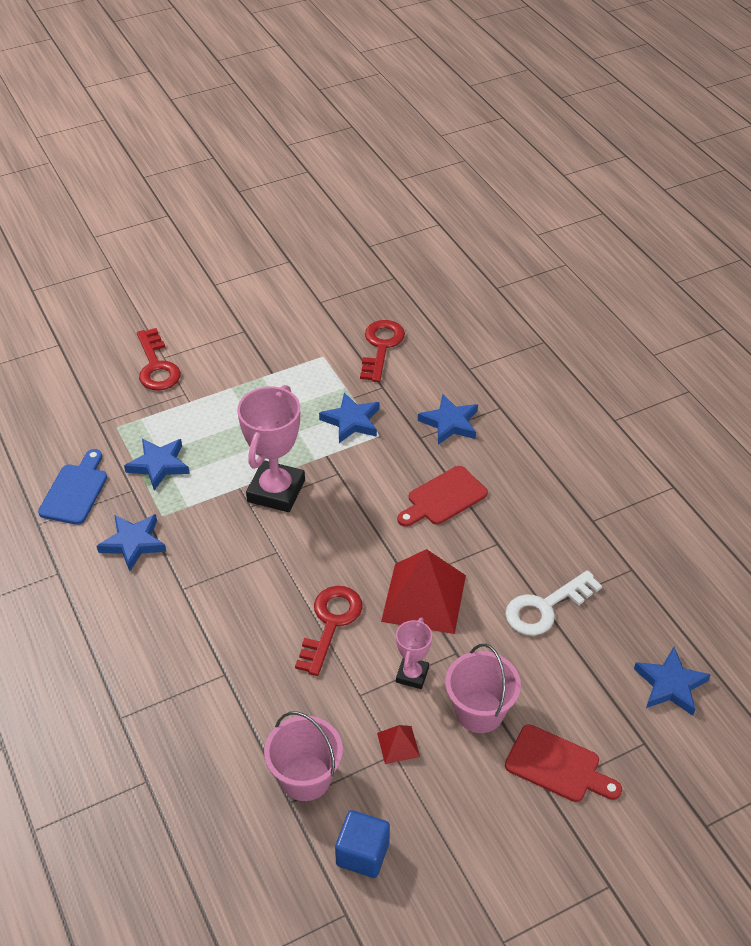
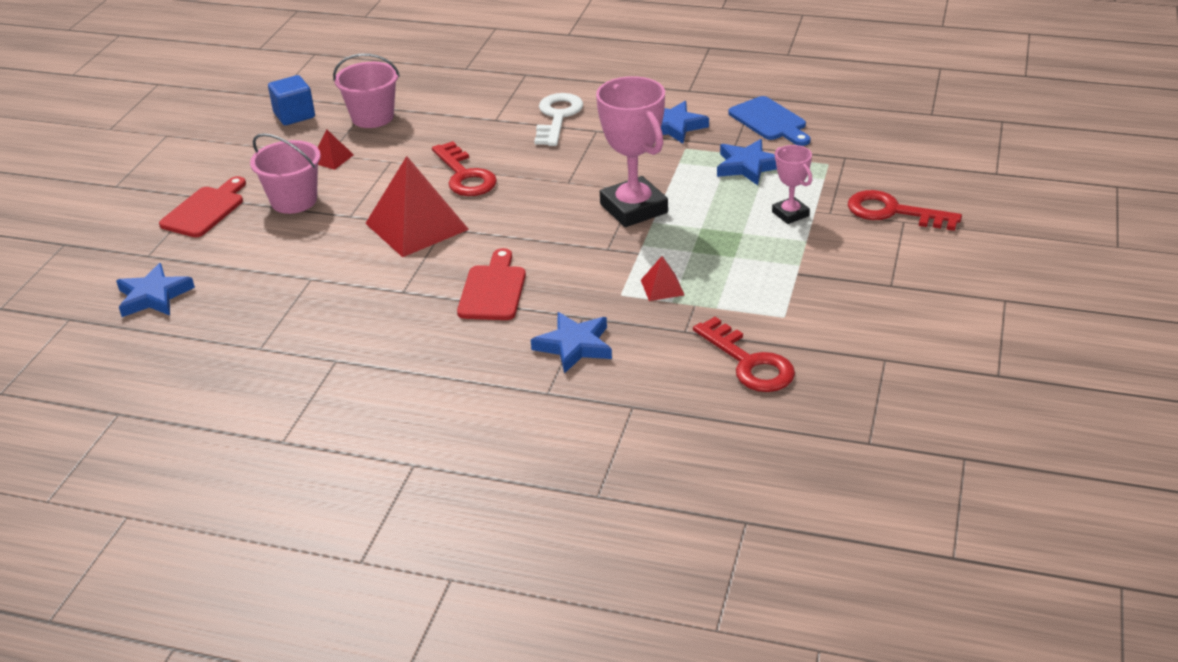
camera: 135 degrees right, 10 degrees down
blue star [319,392,379,443] -> red pyramid [641,256,684,301]
pink trophy [396,617,432,689] -> pink trophy moved to [772,145,812,224]
white key [505,570,602,635] -> white key moved to [534,93,583,146]
red cutting board [505,724,622,802] -> red cutting board turned 135 degrees clockwise [159,176,246,237]

